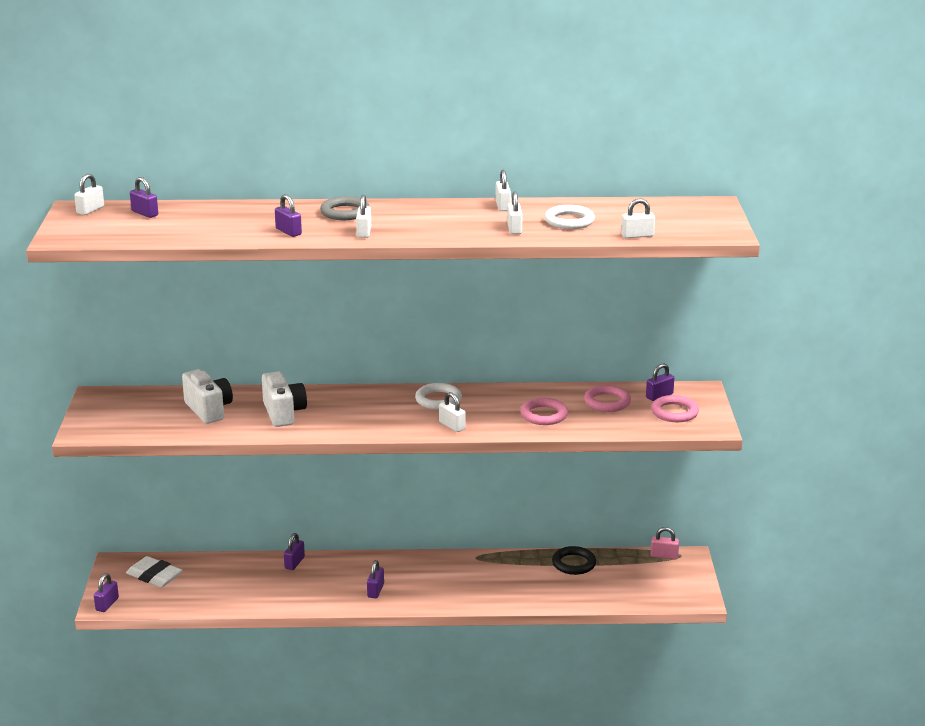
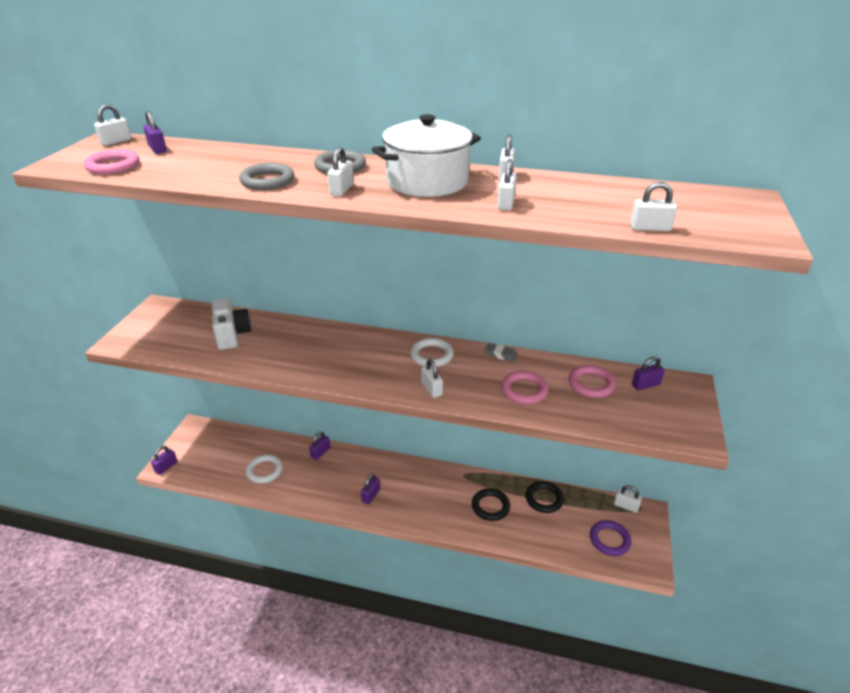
camera: 15 degrees right, 10 degrees up
white eraser [126,556,183,587] -> none
white camera [262,371,307,427] -> none
purple padlock [275,194,302,237] -> grey ring [239,163,294,190]
white ring [545,205,595,229] -> white ring moved to [246,454,283,484]
pink ring [651,395,699,422] -> pink ring moved to [84,149,139,174]
pink padlock [651,527,679,559] -> white padlock [614,485,642,513]
none -> white pot [372,114,481,197]
none -> black ring [472,488,510,521]
none -> grey eraser [485,343,518,362]
none -> purple ring [590,520,631,556]

